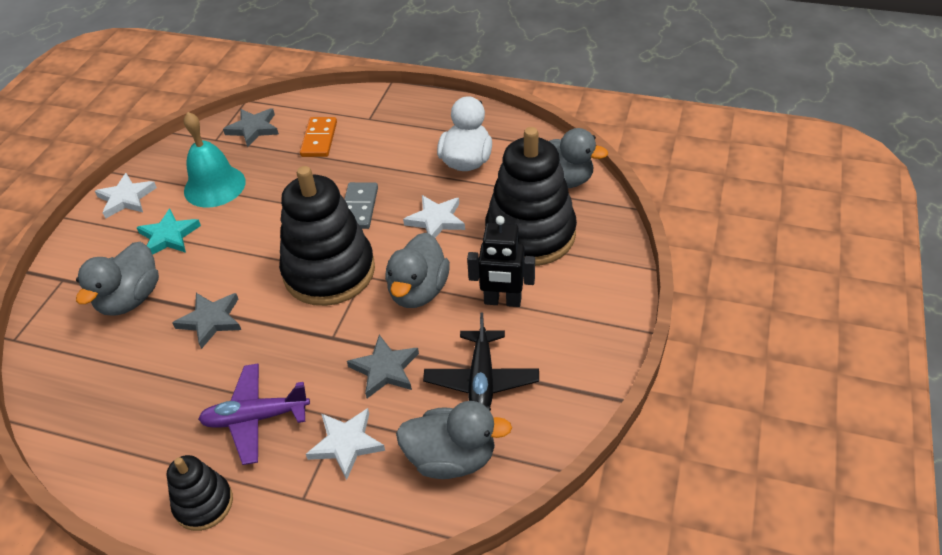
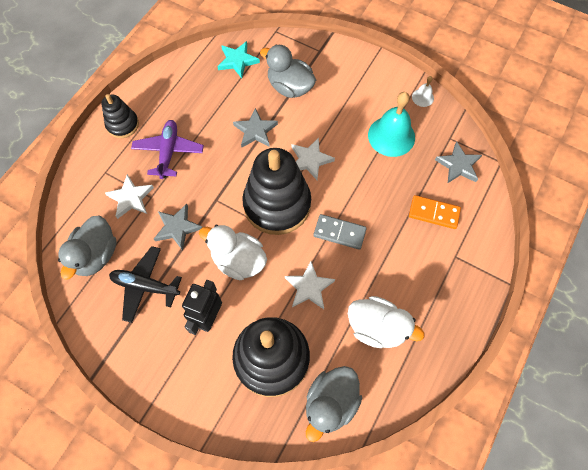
camera: 100 degrees right, 20 degrees up
white star [95,173,157,219] -> white star moved to [292,138,335,180]
turquoise star [136,209,201,255] -> turquoise star moved to [217,41,260,78]
grey duck [385,232,450,308] -> white duck [199,225,267,280]
none -> white bell [412,76,434,107]

